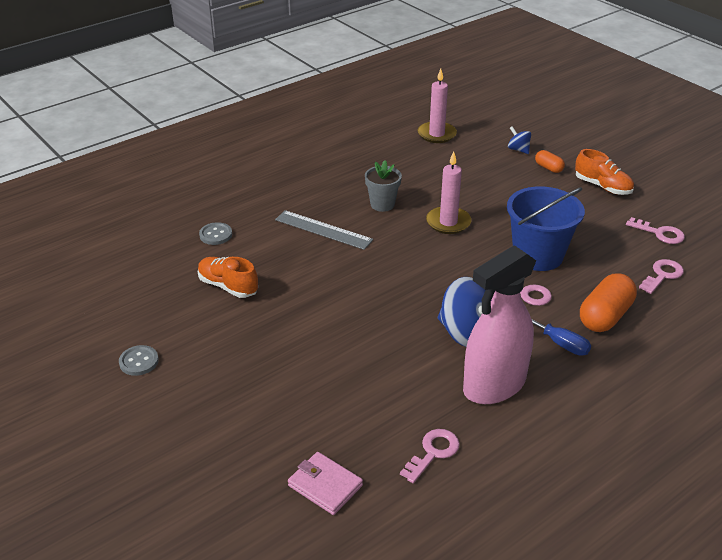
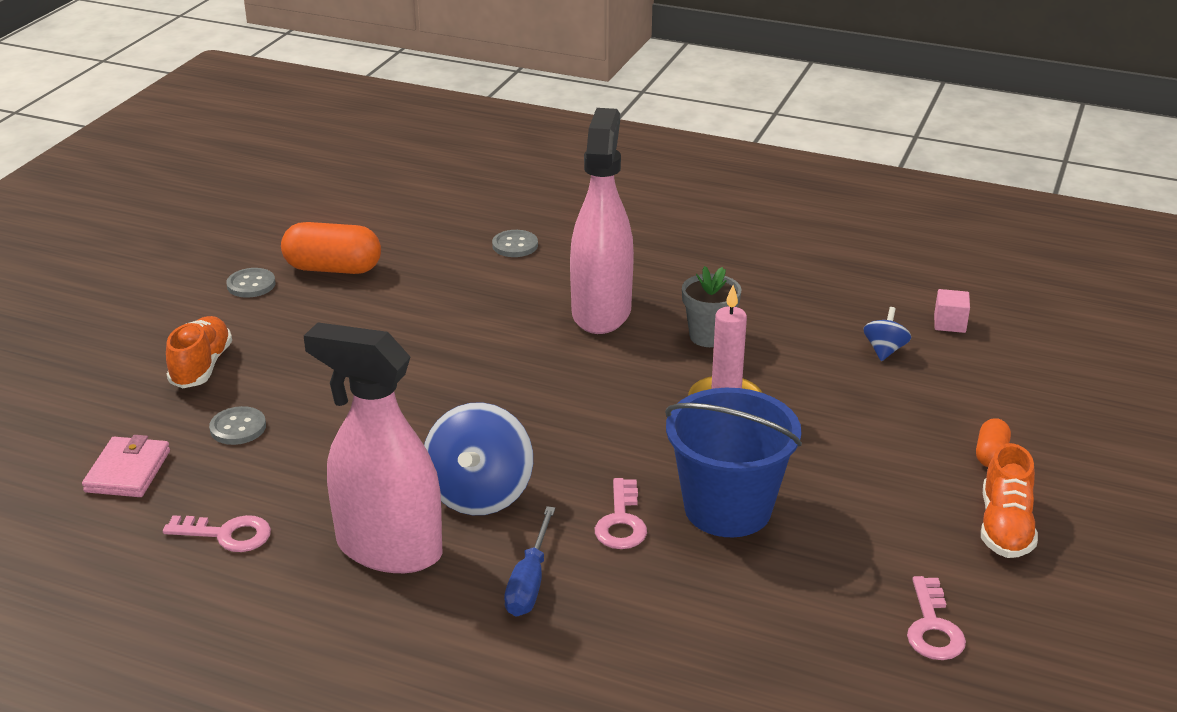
camera: 60 degrees right, 5 degrees down
orange shoe [198,257,258,298] -> orange shoe moved to [166,316,232,388]
grey ruler [275,210,373,250] -> pink spray bottle [570,108,634,334]
pink candle [418,69,457,143] -> pink cube [934,289,970,333]
blue spinning top [508,126,531,154] -> blue spinning top moved to [863,307,911,361]
orange capsule [580,273,637,332] -> orange capsule moved to [281,222,381,274]
pink key [639,259,684,294] -> none
none -> grey button [209,406,266,445]

